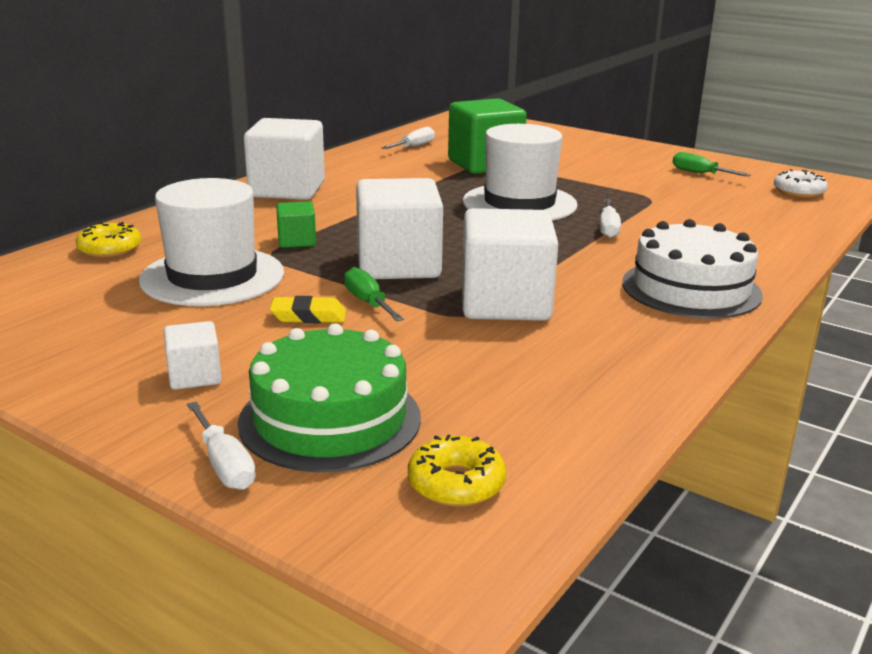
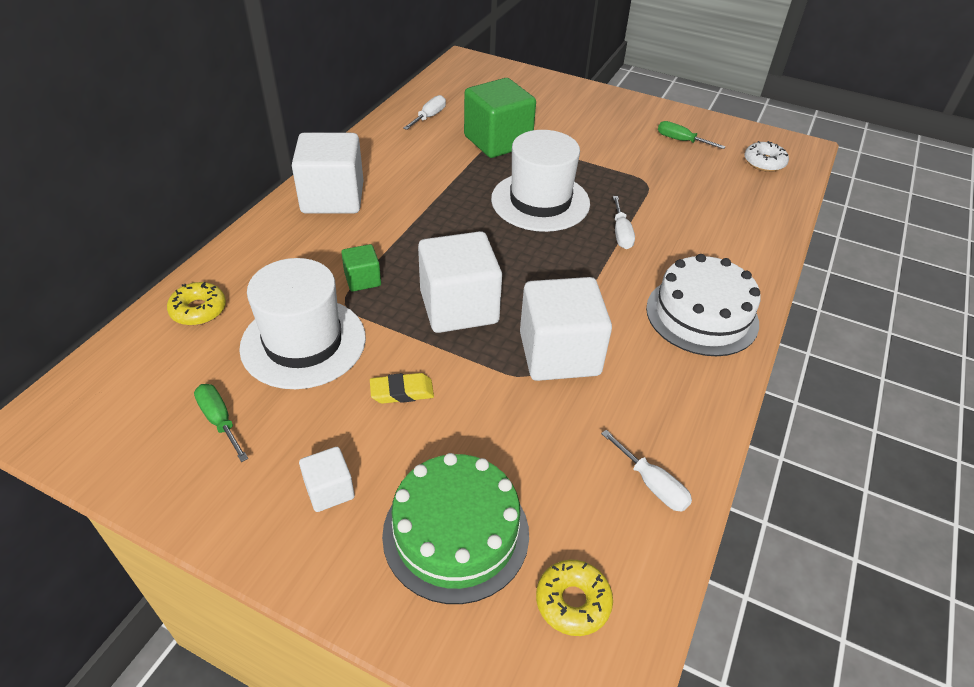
camera: 10 degrees left, 20 degrees up
white screwdriver [187,402,256,490] -> white screwdriver moved to [601,430,692,512]
green screwdriver [344,267,404,321] -> green screwdriver moved to [194,384,248,462]

